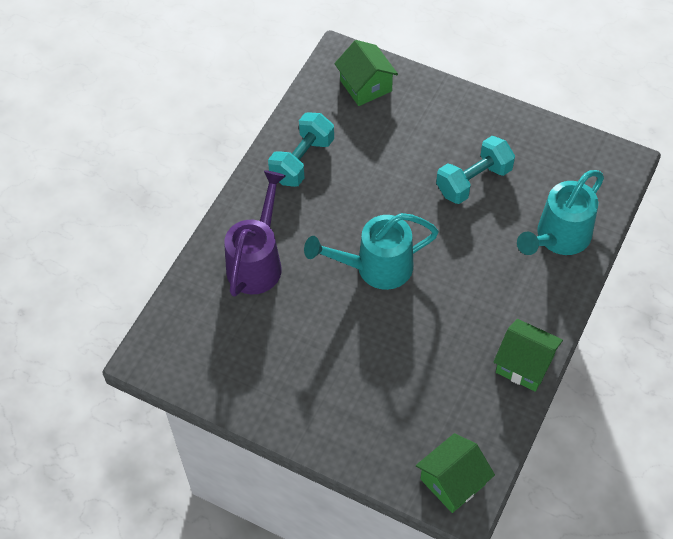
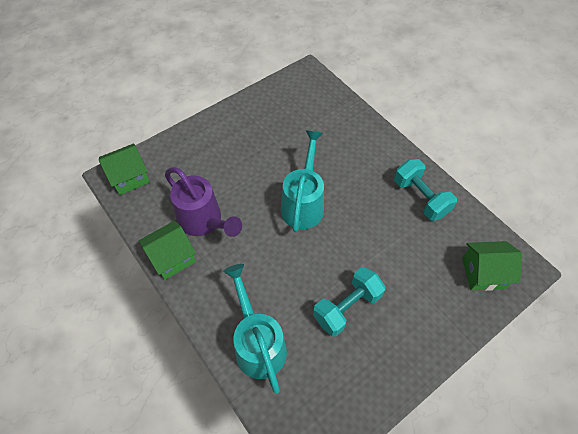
camera: 115 degrees right, 0 degrees up
purple watering can [224,170,286,297] -> purple watering can moved to [165,167,242,237]
green house [416,433,495,513] -> green house turned 75 degrees clockwise [99,144,150,195]
turquoise dumbbell [436,136,515,204] -> turquoise dumbbell turned 60 degrees clockwise [313,267,385,337]

